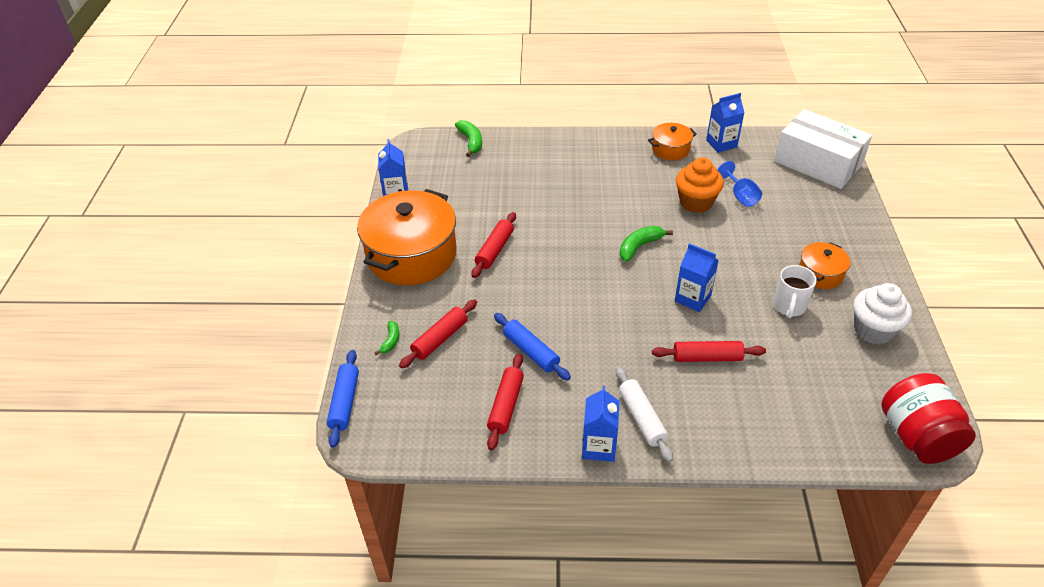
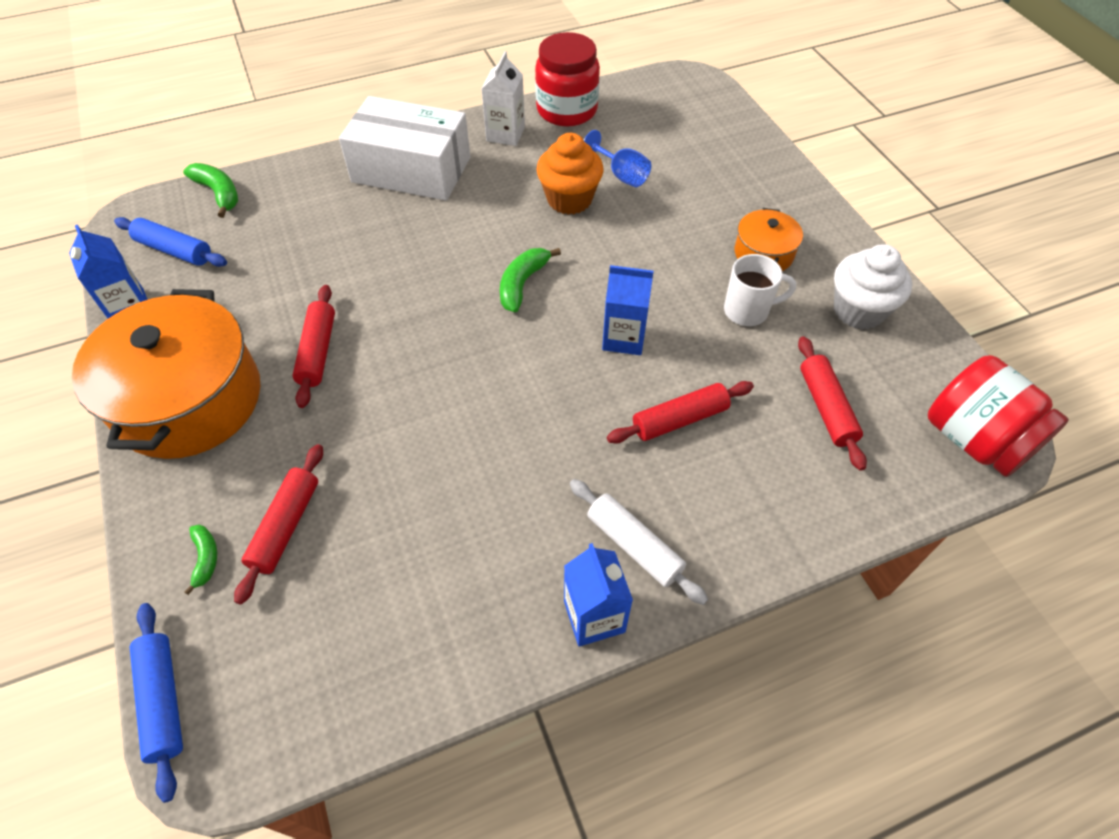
camera: 25 degrees left, 10 degrees up
red rolling pin [487,354,524,450] -> red rolling pin moved to [798,336,867,471]
blue rolling pin [494,313,571,381] -> blue rolling pin moved to [114,217,227,267]
orange pot [648,123,697,160] -> white carton [481,51,525,146]
blue carton [706,93,745,153] -> red jar [535,32,600,126]
white mug [773,265,817,318] -> white mug turned 90 degrees counterclockwise [724,254,796,326]
white box [774,109,872,189] -> white box moved to [339,96,470,201]

